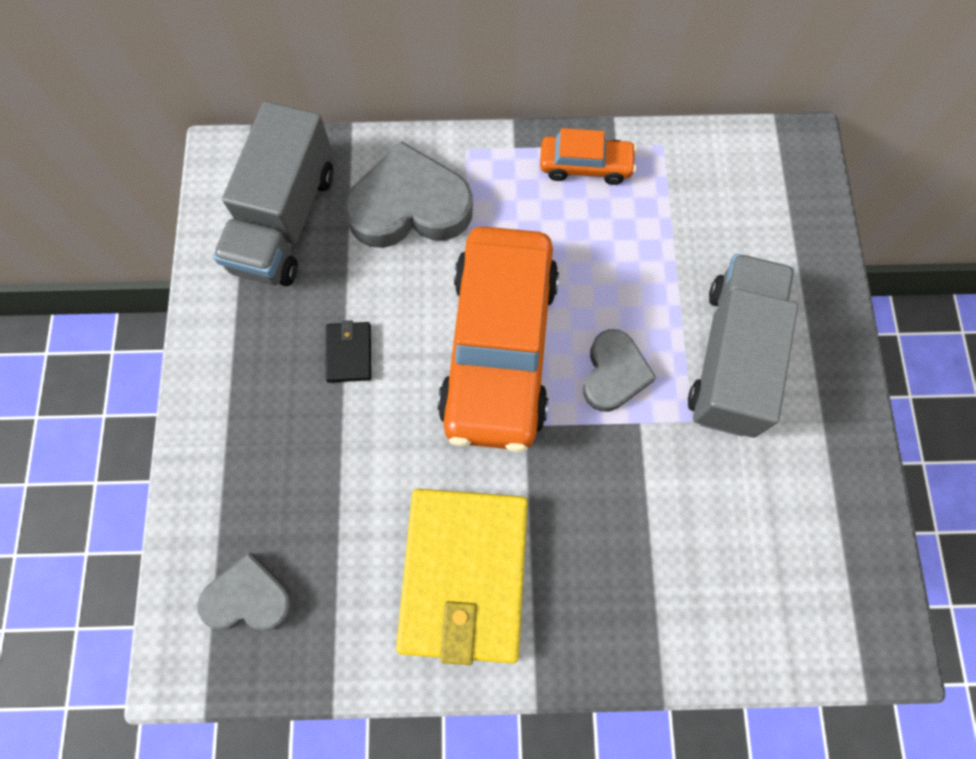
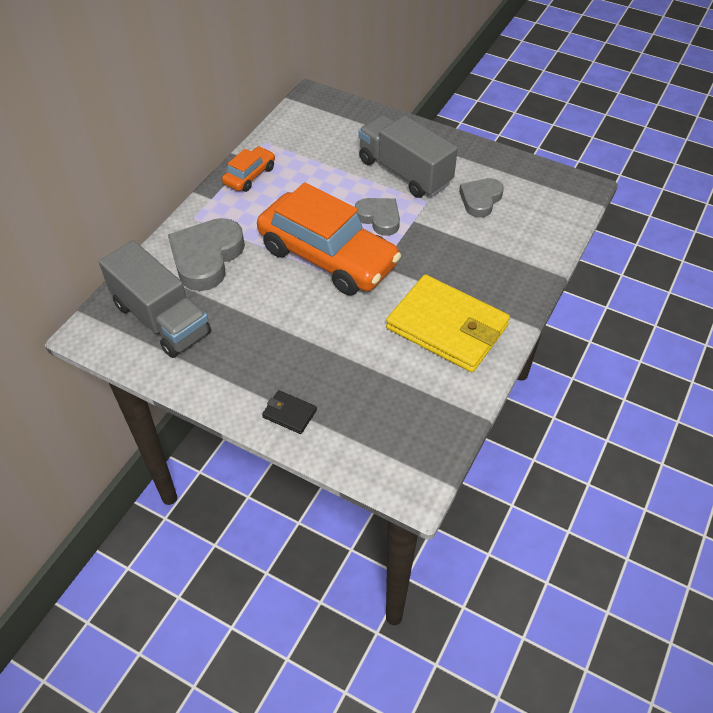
camera: 60 degrees left, 20 degrees down
grey heart [197,553,294,631] -> grey heart moved to [459,178,504,218]
black wallet [325,320,371,383] -> black wallet moved to [262,390,317,434]

